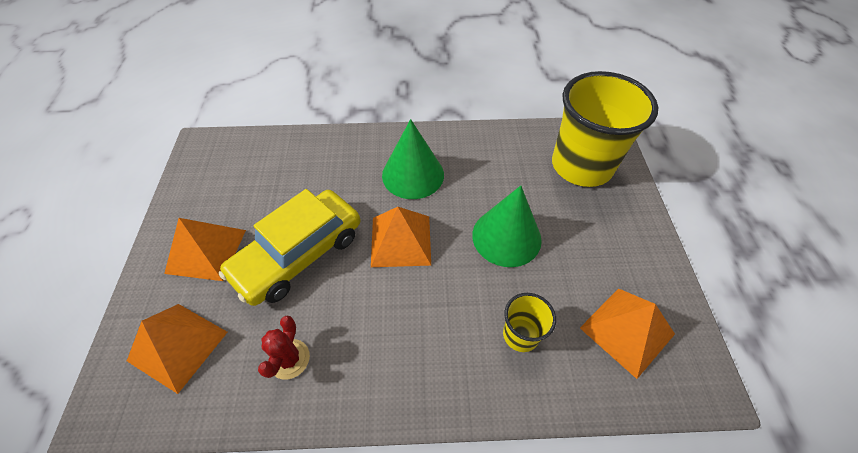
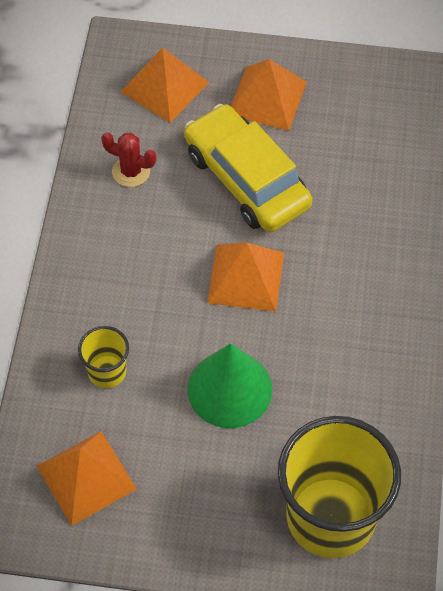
camera: 100 degrees right, 5 degrees up
green cone [382,119,444,199] -> none

